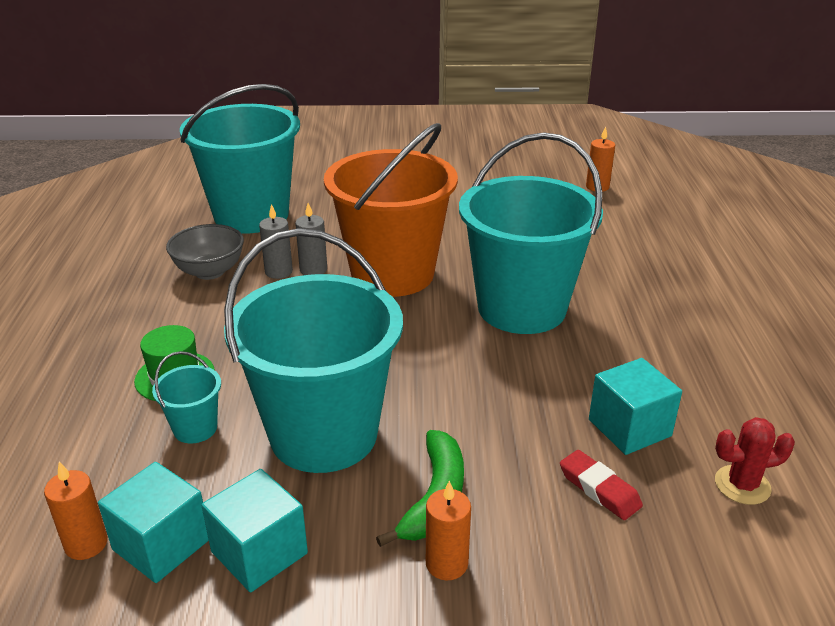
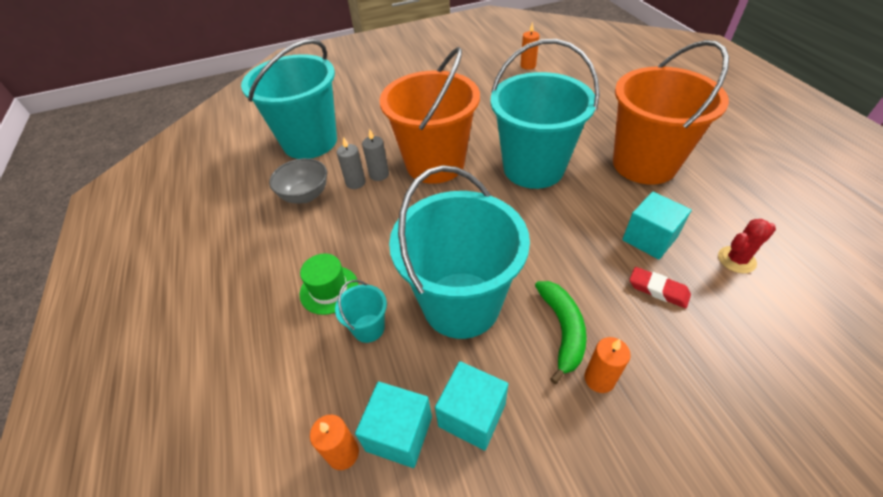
camera: 15 degrees left, 15 degrees up
none -> orange bucket [613,40,729,185]

